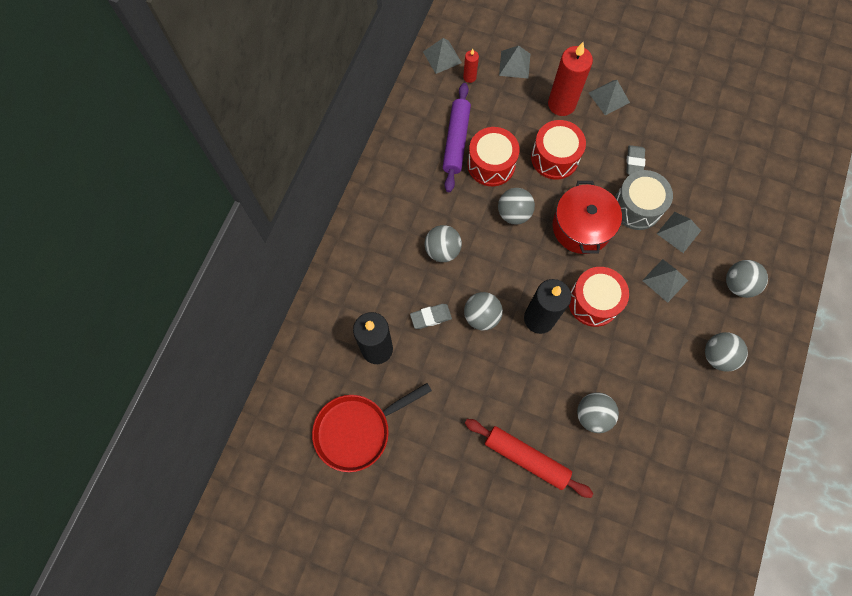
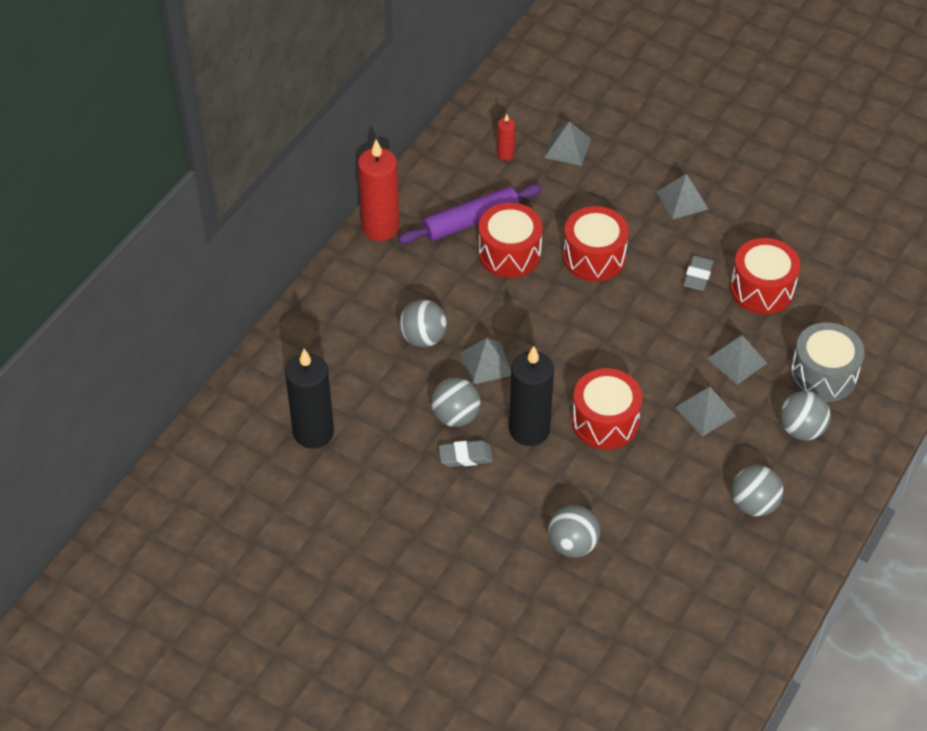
camera: 10 degrees right, 20 degrees down
red pan [312,383,432,472] -> none
grey eraser [410,304,452,329] -> grey eraser moved to [439,440,493,467]
grey pyramid [423,38,462,74] -> grey pyramid moved to [460,338,511,385]
purple rolling pin [443,83,471,192] -> purple rolling pin turned 45 degrees clockwise [398,184,543,244]
red rolling pin [465,419,593,498] -> none
grey ball [498,188,535,225] -> none
red candle [548,42,593,116] -> red candle moved to [358,139,400,241]
red pot [553,181,622,254] -> none
grey drum [615,170,673,230] -> grey drum moved to [790,322,865,402]
none -> red drum [730,238,800,314]

